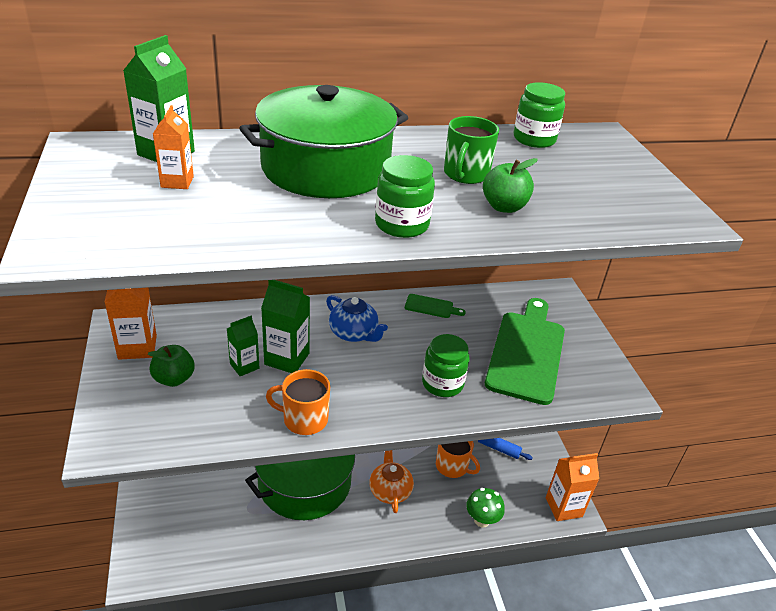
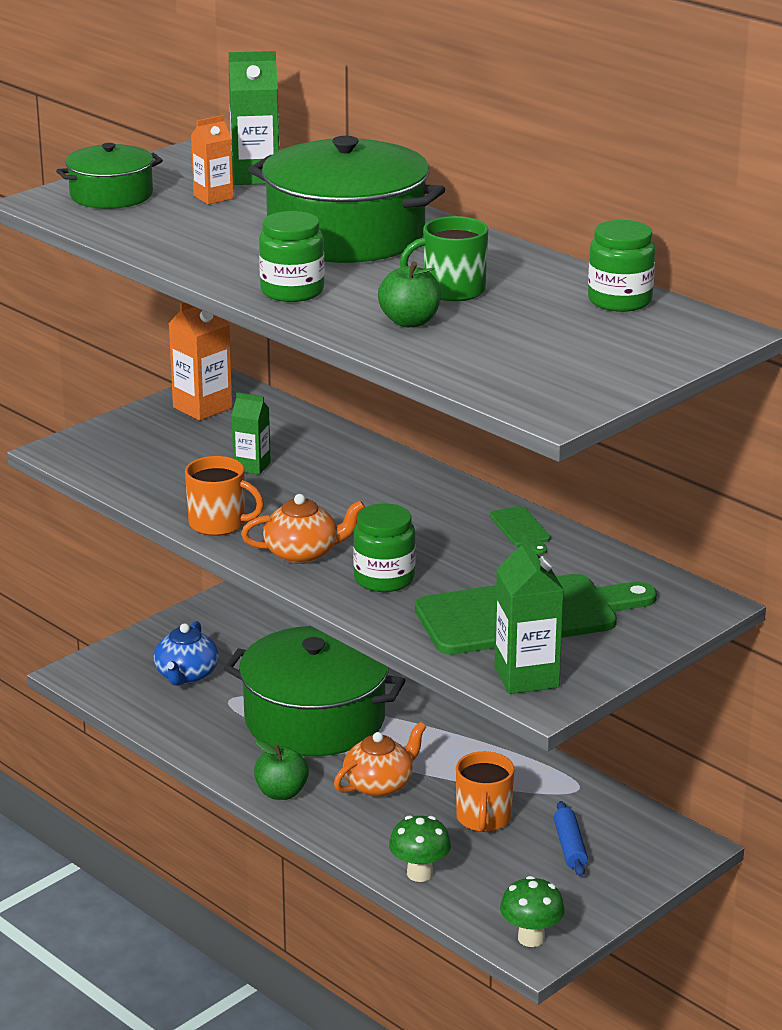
camera: 60 degrees right, 10 degrees down
green apple [148,345,195,387] -> green apple moved to [254,740,309,800]
green carton [261,280,310,373] -> green carton moved to [494,535,564,694]
orange mug [266,369,330,435] -> orange mug turned 135 degrees clockwise [185,456,264,536]
blue teapot [326,295,388,342] -> blue teapot moved to [154,621,219,686]
orange carton [546,453,599,521] -> green mushroom [500,876,565,947]
none -> green pot [56,143,163,209]
none -> orange teapot [241,494,365,564]

